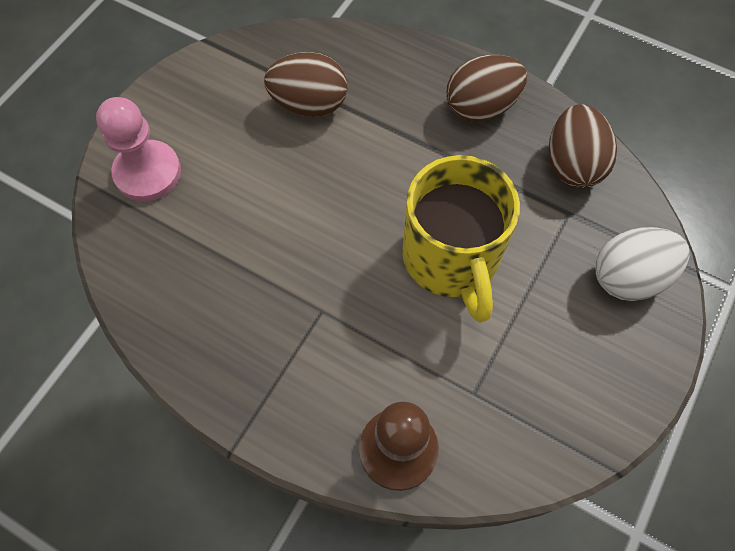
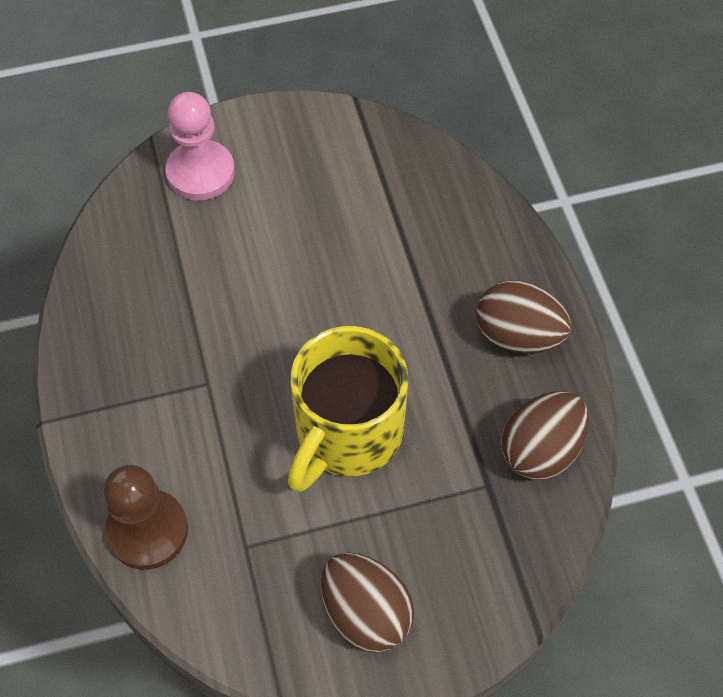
camera: 45 degrees right, 5 degrees down
brown egg [264,52,347,117] -> brown egg moved to [320,552,414,653]
white egg [595,227,690,301] -> none

